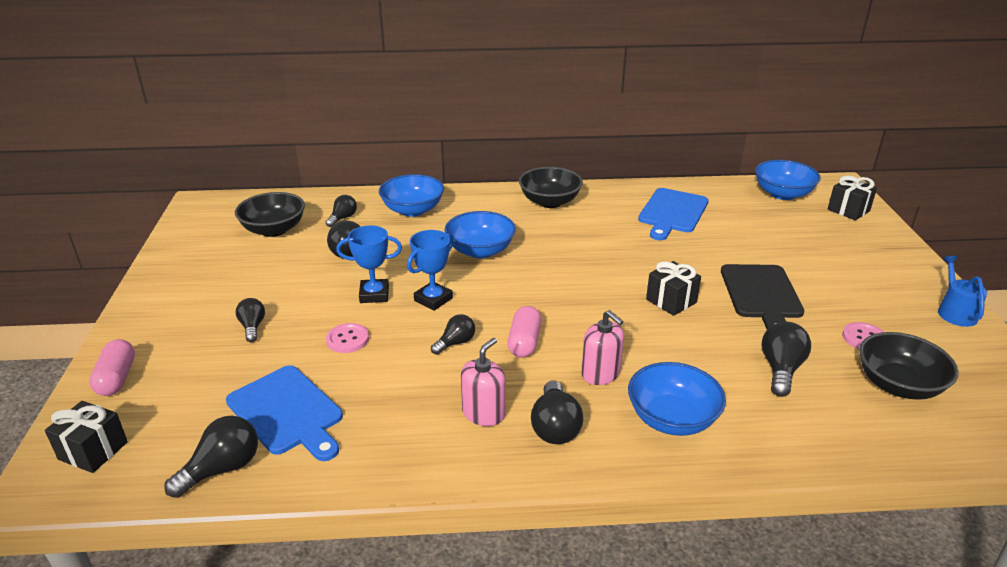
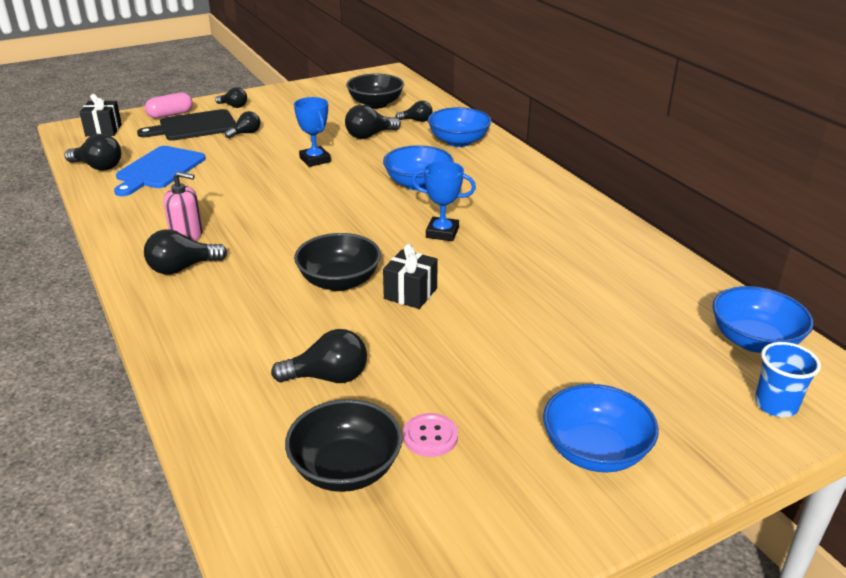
camera: 65 degrees right, 0 degrees up
pink button [326,323,369,353] -> none
blue trophy [407,230,453,311] -> blue trophy moved to [412,161,476,241]
black light bulb [431,314,475,355] -> black light bulb moved to [215,87,247,108]
pink capsule [507,306,541,358] -> none
black bowl [519,167,583,208] -> black bowl moved to [294,233,381,291]
pink soap dispenser [581,310,624,385] -> none
blue bowl [628,362,726,436] -> blue bowl moved to [543,384,659,472]
blue cutting board [638,188,709,240] -> none
black cutting board [721,264,804,329] -> black cutting board moved to [137,109,236,141]
black gift [828,176,877,220] -> blue cup [755,342,821,417]
blue watering can [938,256,987,327] -> none

